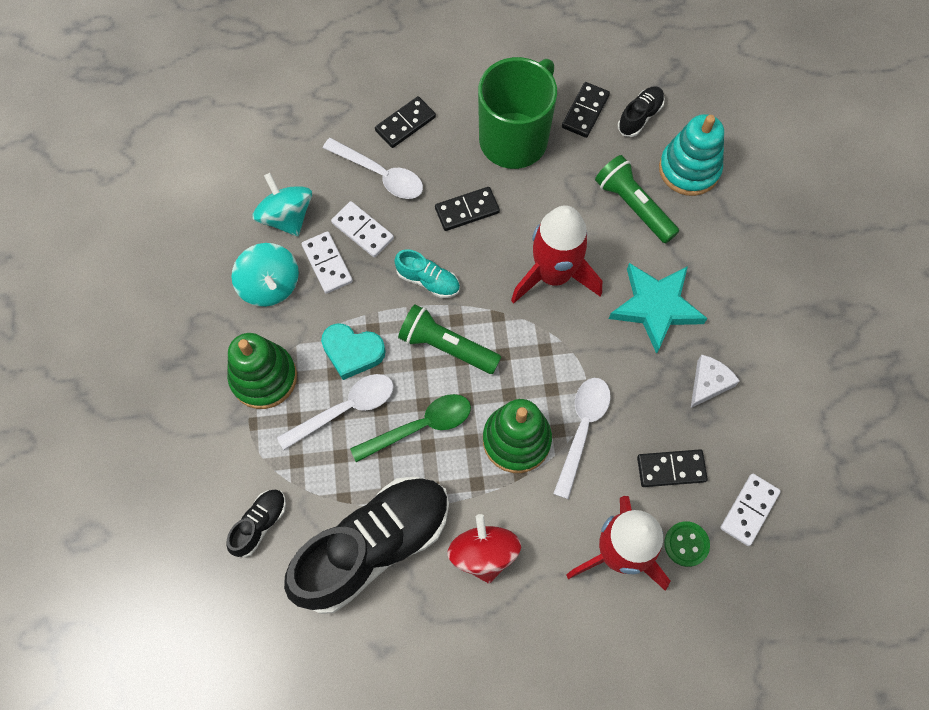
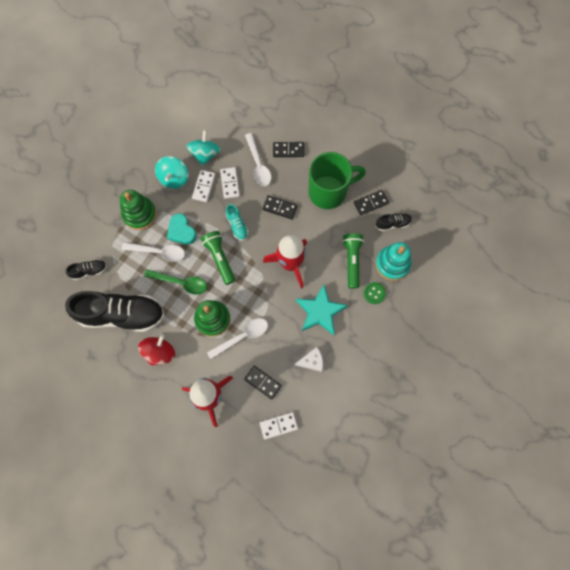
camera: 40 degrees right, 5 degrees up
green button [664,521,710,567] -> green button moved to [364,282,386,304]

